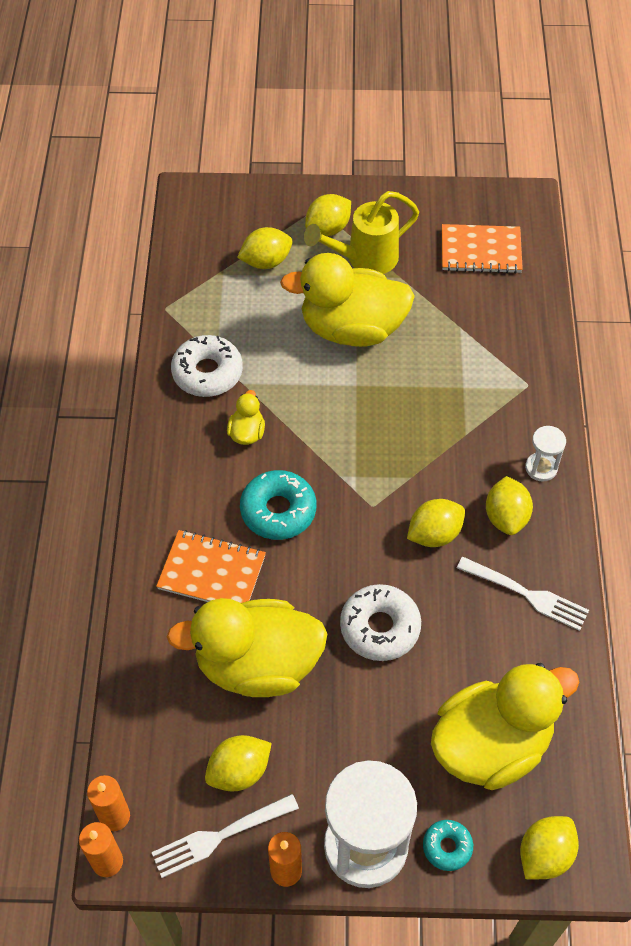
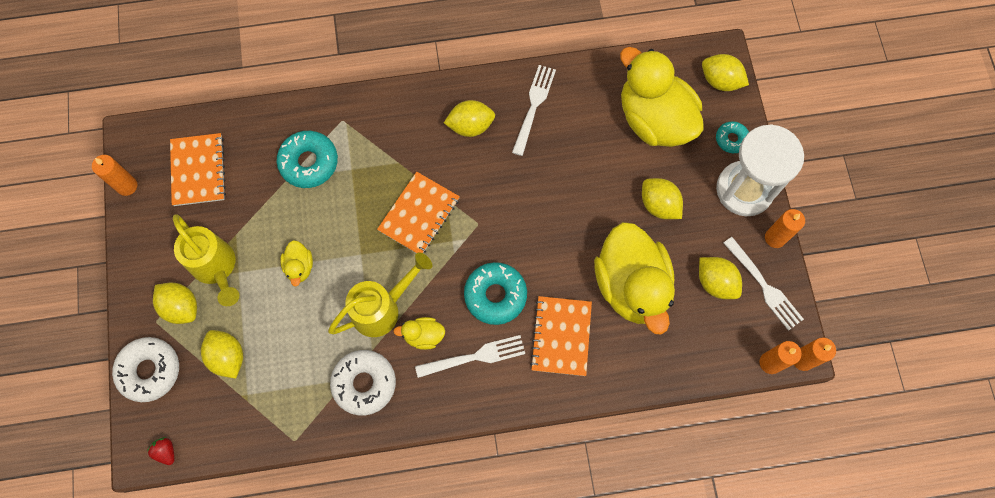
camera: 100 degrees left, 15 degrees up
yellow duck [280,253,415,347] -> yellow duck [280,240,313,286], size x0.42
white donut [340,584,421,661] -> white donut moved to [112,337,179,402]
yellow lemon [407,499,465,547] -> yellow lemon moved to [642,178,683,219]
white hourglass [525,426,566,481] -> none
none -> orange candle [92,155,137,196]
none -> red strawberry [147,437,174,465]
none -> turquoise donut [277,131,338,188]
none -> yellow watering can [328,252,433,337]
none -> orange notebook [377,172,460,253]
none -> white fork [415,335,525,378]

